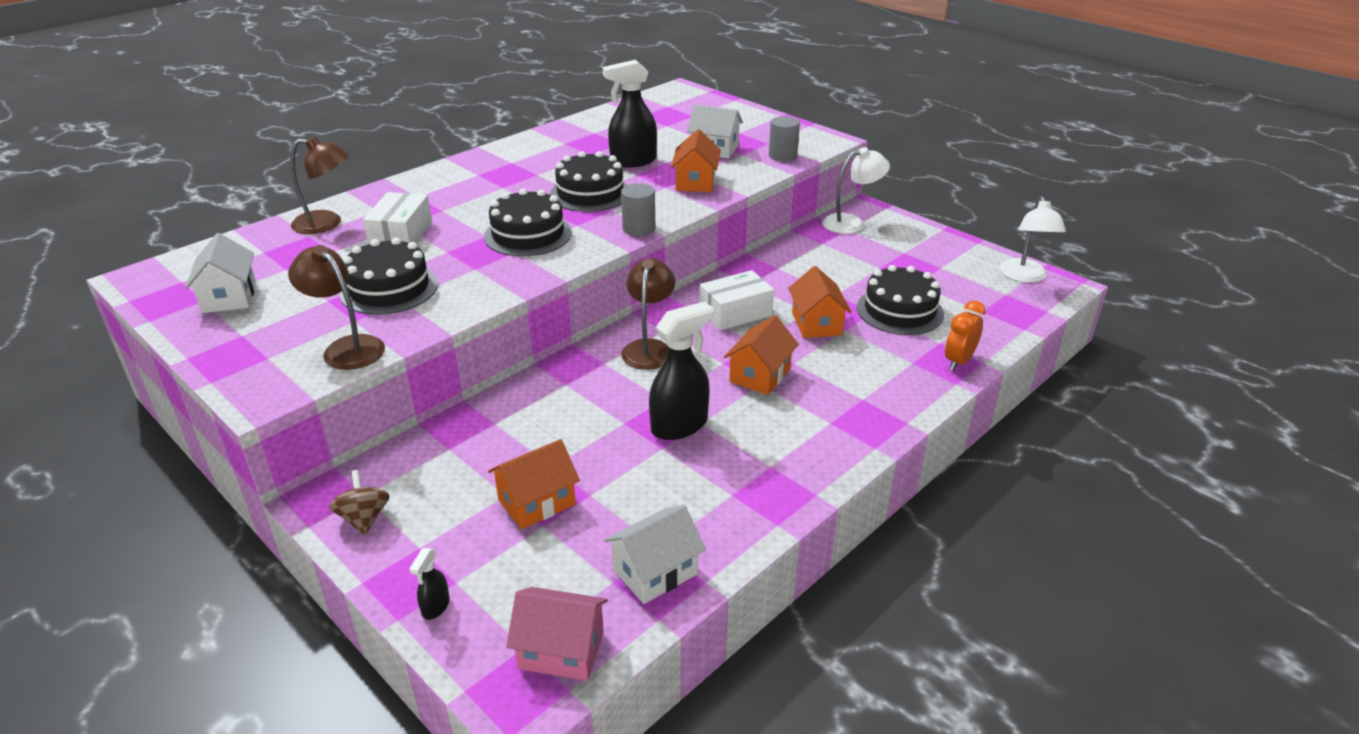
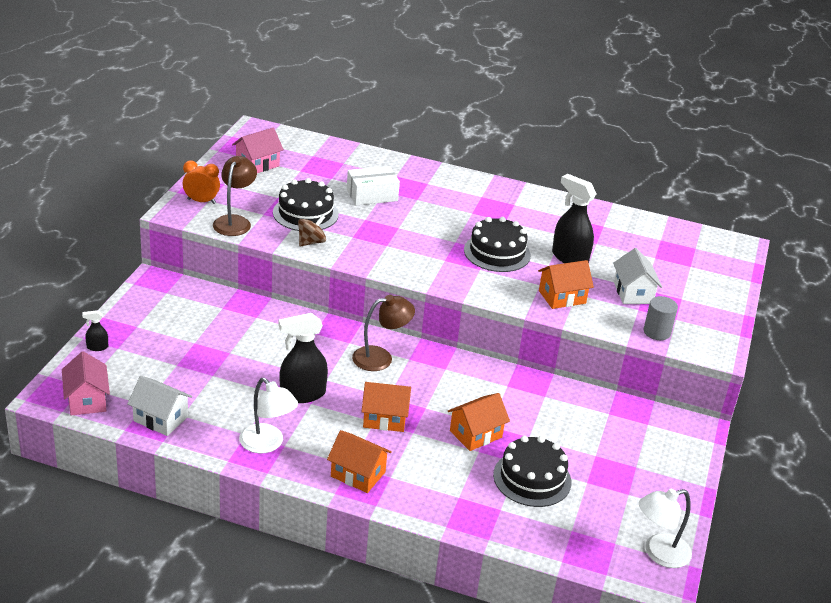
camera: 60 degrees right, 0 degrees up
white house [185,233,256,313] -> pink house [232,128,284,173]
brown lamp [290,136,349,234] -> none
brown spinning top [329,470,390,535] -> brown spinning top moved to [298,215,326,246]
black cake [484,189,572,256] -> none
orange house [488,439,580,529] -> orange house moved to [327,430,392,493]
grey cylinder [621,183,655,236] -> none
black spray bottle [649,301,714,440] -> black spray bottle turned 135 degrees clockwise [278,313,328,403]
white box [700,270,774,331] -> none
white lamp [822,147,890,234] -> white lamp moved to [239,378,298,453]
orange clock [945,301,986,371] -> orange clock moved to [183,160,220,204]

